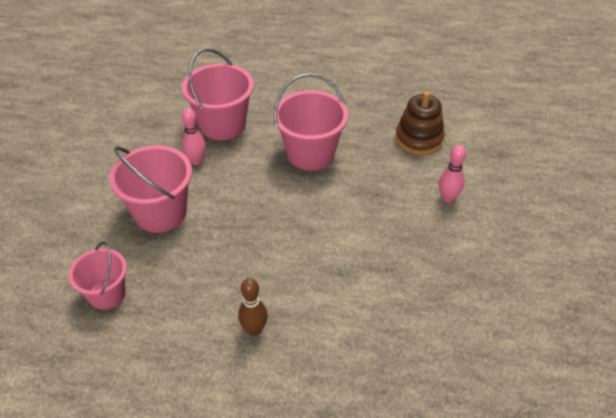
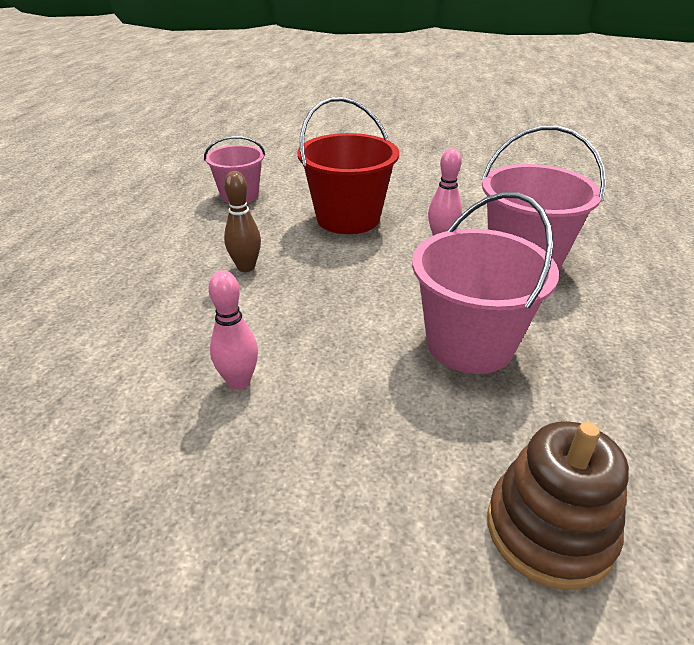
camera: 95 degrees right, 10 degrees down
pink bucket [109,145,192,233] -> red bucket [297,97,399,234]
brown bowling pin [238,278,268,336] -> brown bowling pin moved to [224,171,261,272]
pink bowling pin [439,145,466,203] -> pink bowling pin moved to [209,270,258,390]

